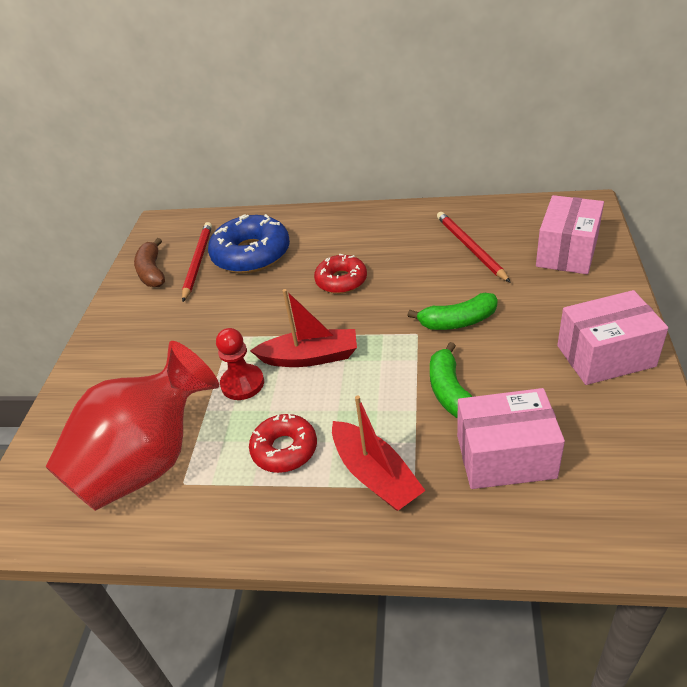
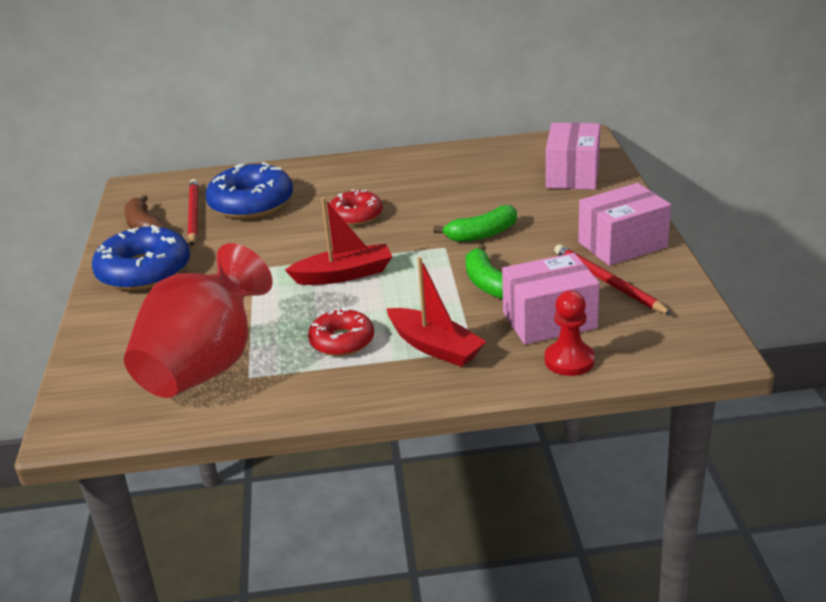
camera: 15 degrees left, 10 degrees down
red pawn [216,328,264,400] -> red pawn moved to [545,291,595,376]
red pencil [437,212,511,283] -> red pencil moved to [554,244,672,315]
none -> blue donut [92,225,190,291]

